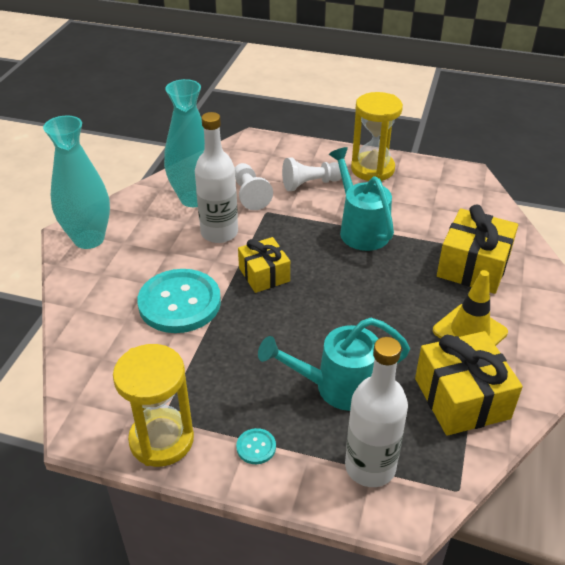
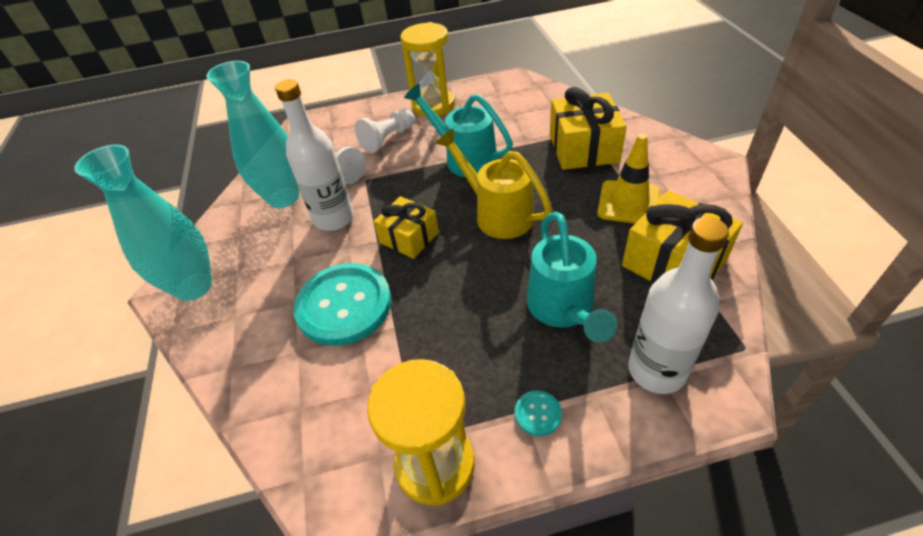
camera: 25 degrees left, 5 degrees up
turquoise watering can [258,318,410,411] -> turquoise watering can turned 60 degrees counterclockwise [527,212,617,343]
none -> yellow watering can [435,128,552,239]

